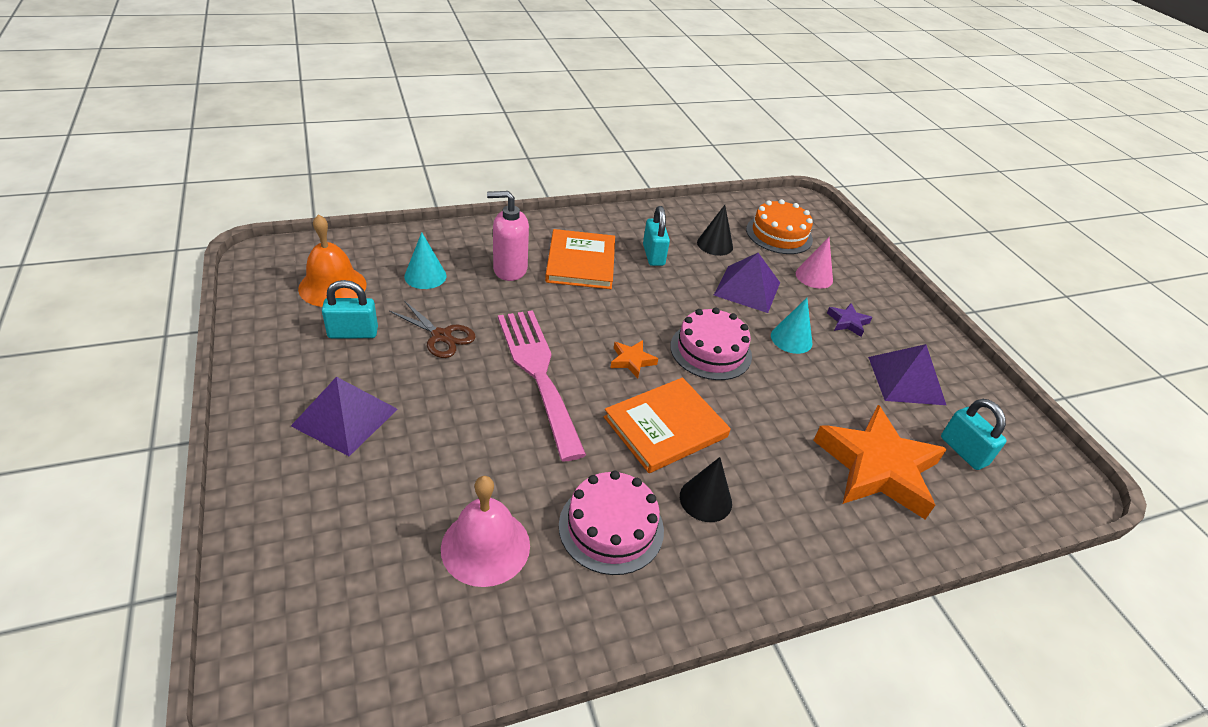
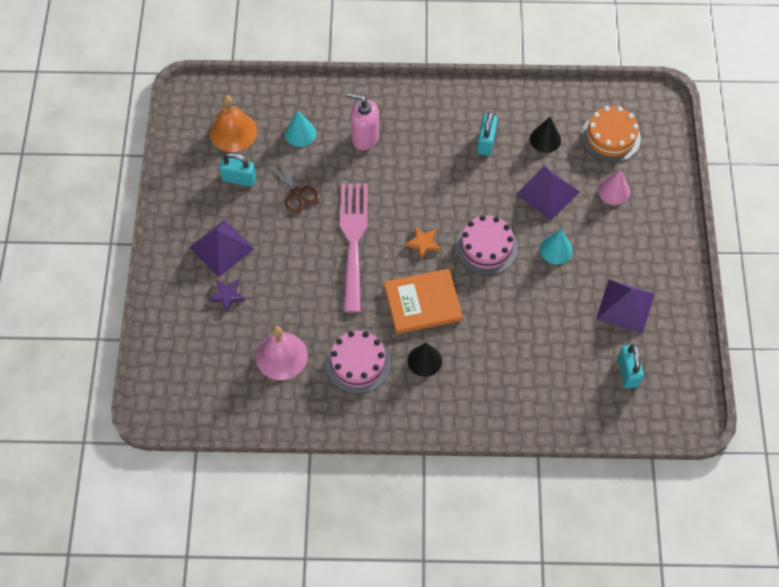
camera: 25 degrees right, 20 degrees up
orange book [545,229,615,289] -> none
orange star [813,405,947,519] -> none
purple star [827,303,873,337] -> purple star moved to [208,280,245,313]

